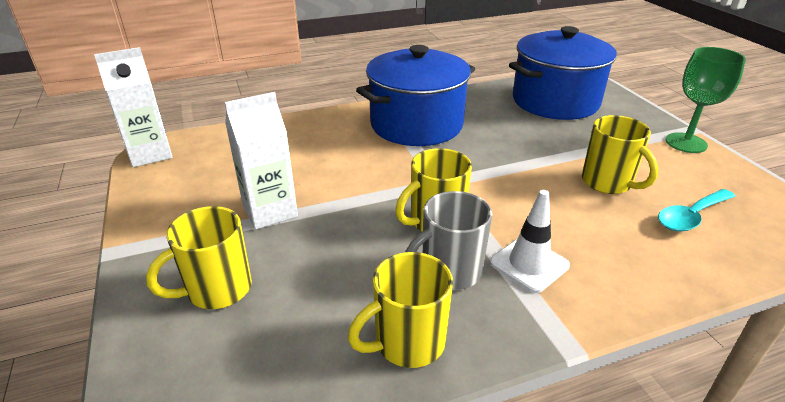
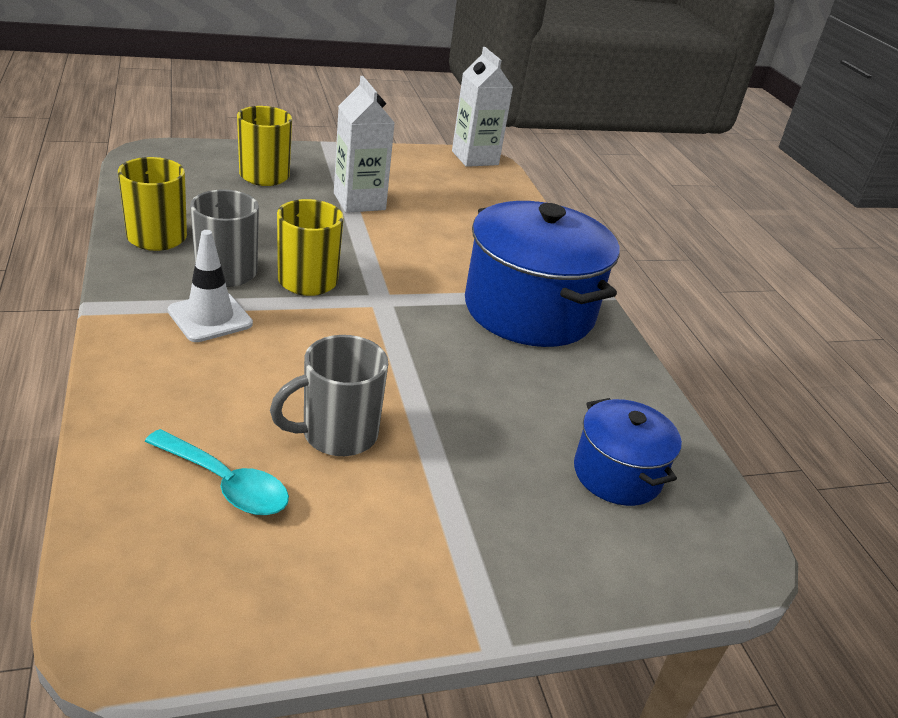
camera: 90 degrees right, 0 degrees up
blue pot [509,26,617,120] -> blue pot [574,398,682,506], size x0.54
yellow mug [582,115,658,194] -> grey mug [270,335,388,456]
turquoise spoon [658,189,736,231] -> turquoise spoon turned 150 degrees clockwise [144,429,289,515]
green goblet [665,47,746,153] -> none

